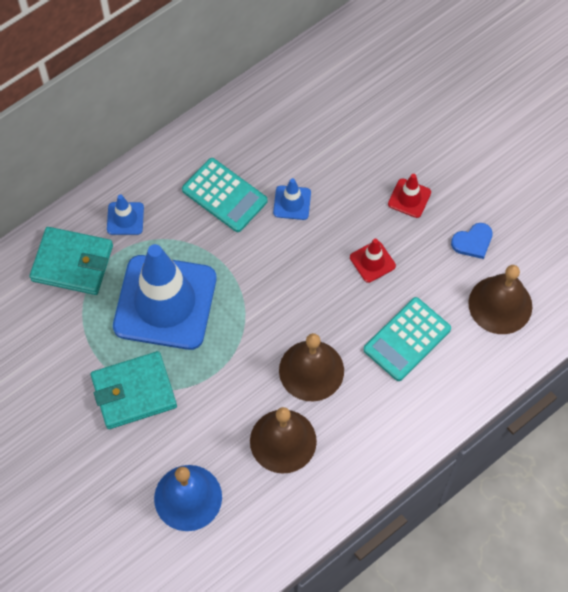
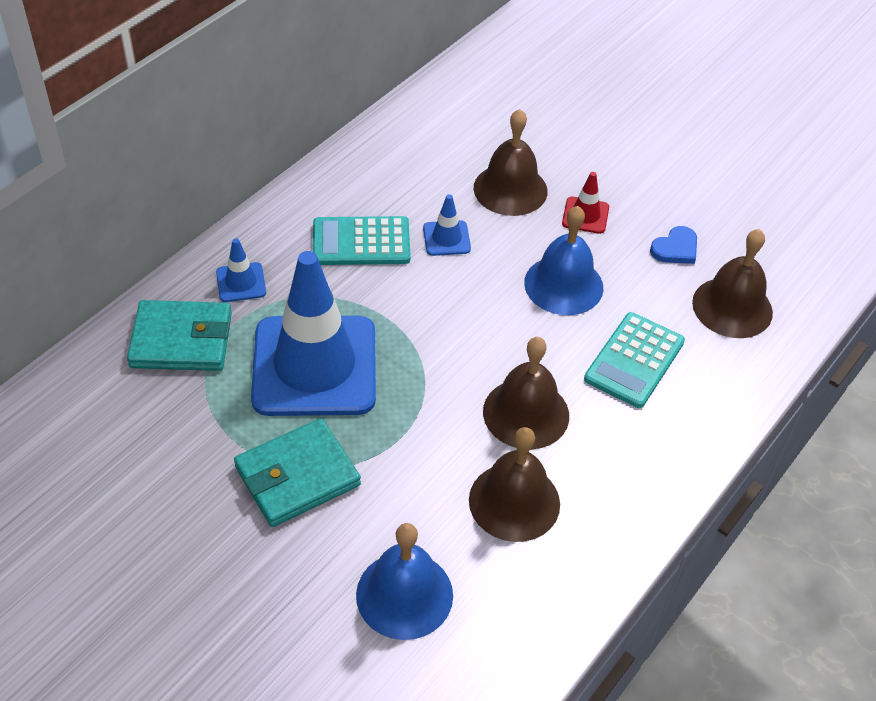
camera: 15 degrees left, 15 degrees down
turquoise calculator [182,158,268,232] -> turquoise calculator turned 150 degrees clockwise [313,216,410,265]
red traffic cone [350,239,396,283] -> blue bell [524,206,603,315]
none -> brown bell [474,109,548,216]

